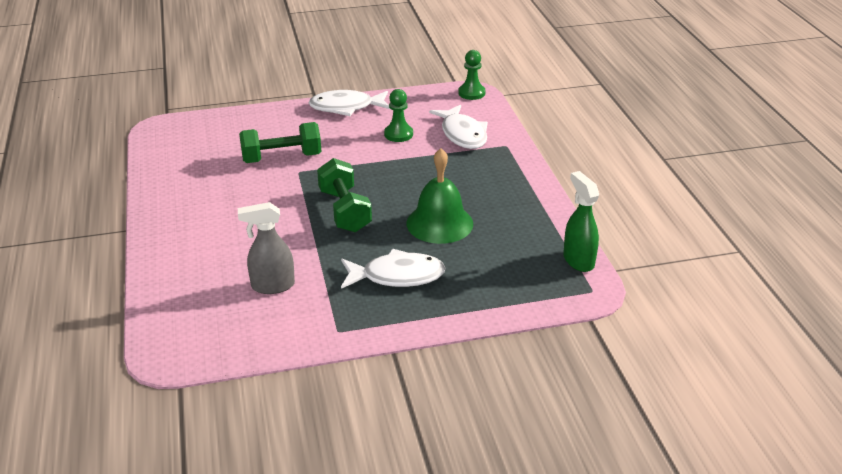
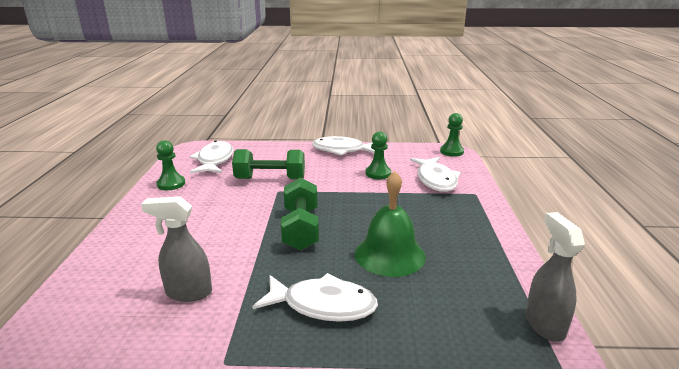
camera: 15 degrees right, 10 degrees down
green spray bottle [563,171,599,272] -> grey spray bottle [525,212,585,342]
none -> green pawn [156,140,185,190]
none -> white fish [190,141,233,173]

